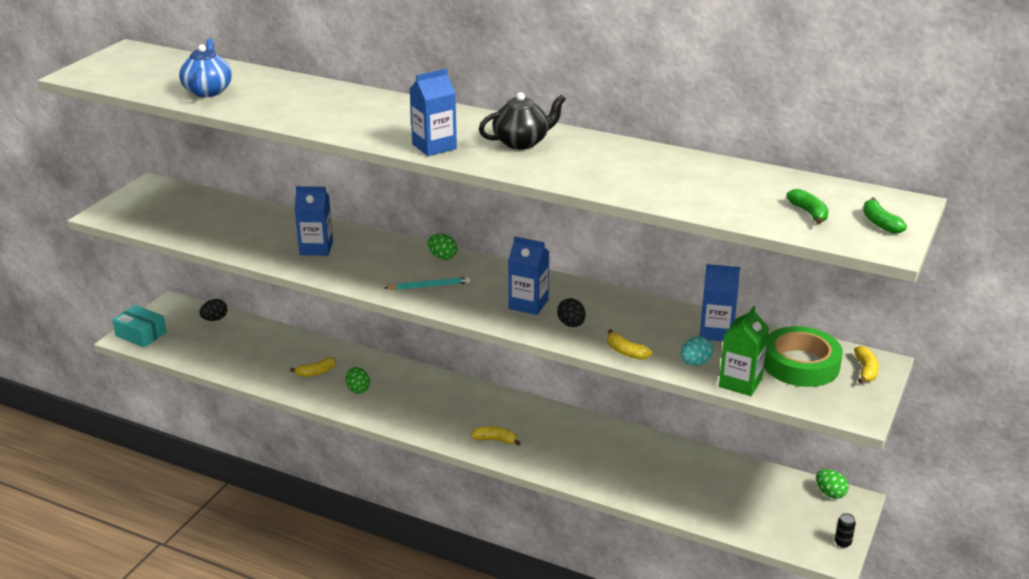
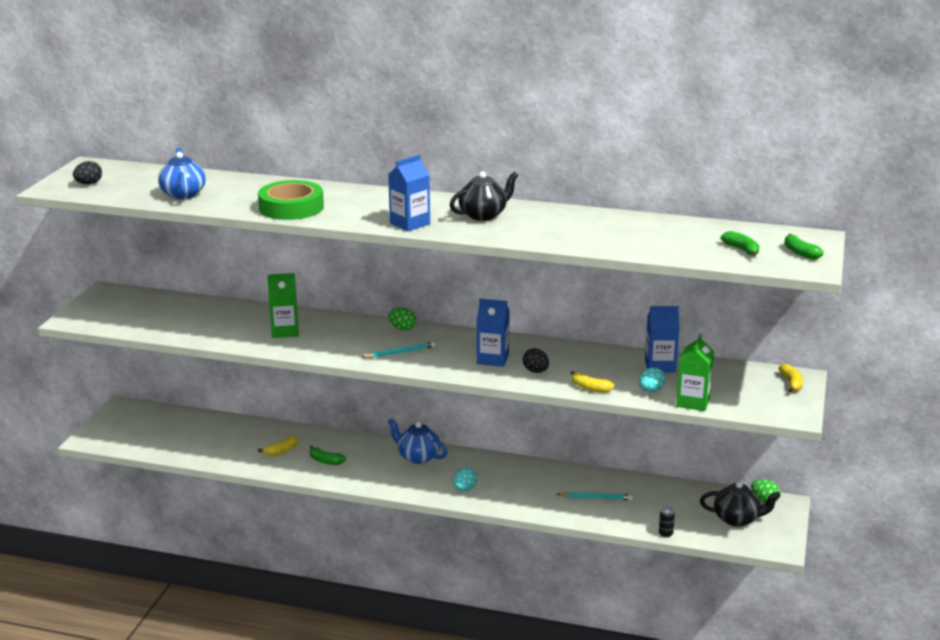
camera: 10 degrees left, 5 degrees down
turquoise box [112,305,167,347] -> none
black egg [199,299,227,321] -> black egg moved to [73,161,102,184]
blue carton [295,186,333,256] -> green carton [267,273,299,338]
green egg [346,367,370,394] -> green banana [309,446,346,465]
yellow banana [471,426,520,446] -> turquoise egg [453,468,477,491]
green tape [764,326,843,387] -> green tape moved to [258,180,324,220]
black can [835,513,856,548] -> black can moved to [659,507,675,538]
none -> blue teapot [387,418,447,464]
none -> turquoise pencil [557,492,633,500]
none -> black teapot [700,481,781,527]

